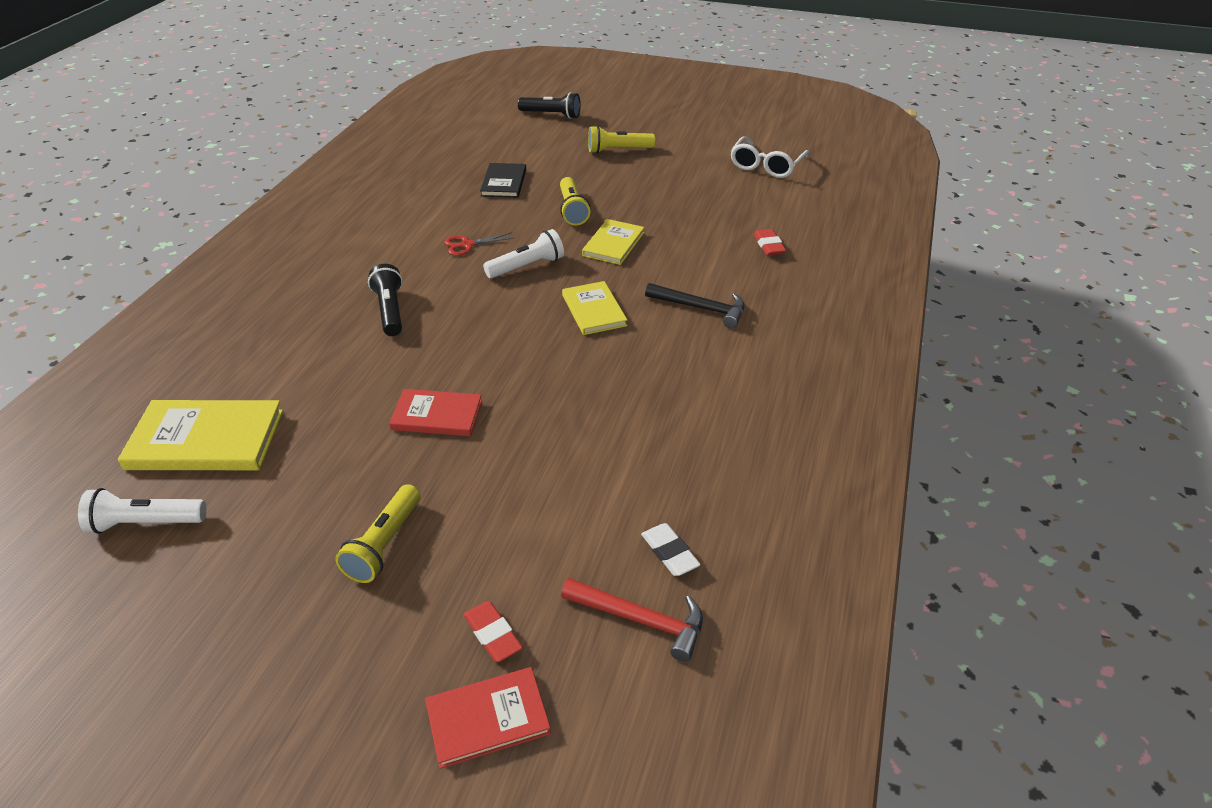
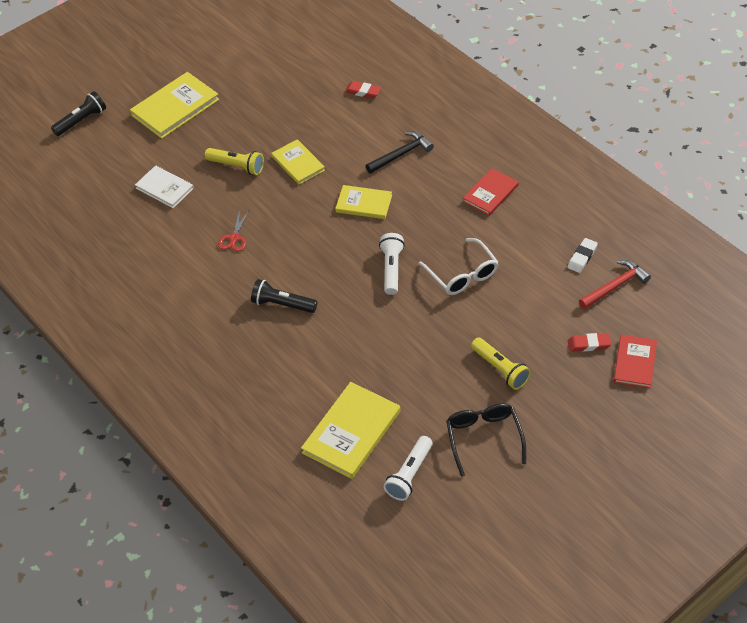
camera: 55 degrees left, 10 degrees up
red book [389,389,482,436] -> red book moved to [463,168,519,216]
black book [480,163,526,198] -> white book [135,165,194,208]
white flashlight [483,229,564,278] -> white flashlight moved to [379,233,405,295]
yellow flashlight [588,126,655,153] -> yellow book [130,72,219,139]
white eraser [641,523,701,576] -> white eraser turned 60 degrees counterclockwise [568,238,598,273]
white glasses [731,136,809,178] -> white glasses moved to [419,238,499,295]
none -> black glasses [446,403,526,477]

